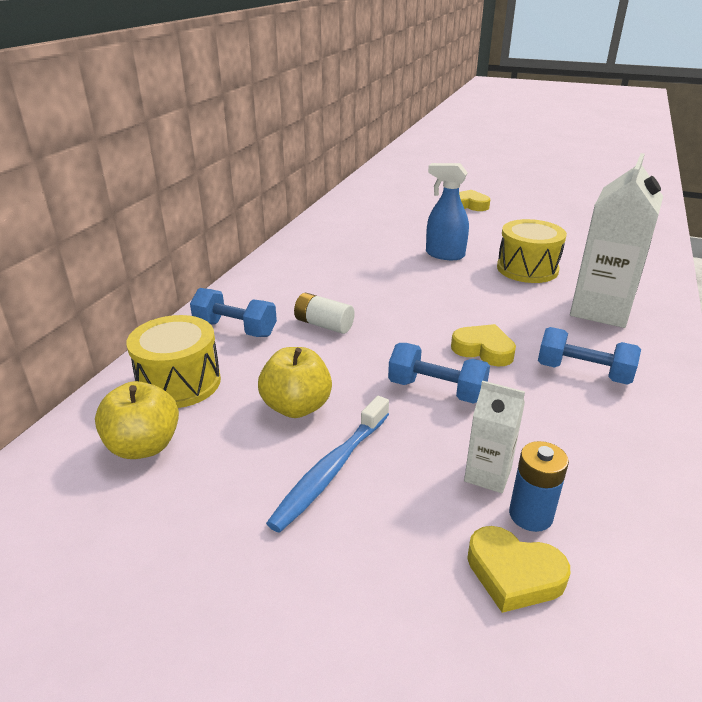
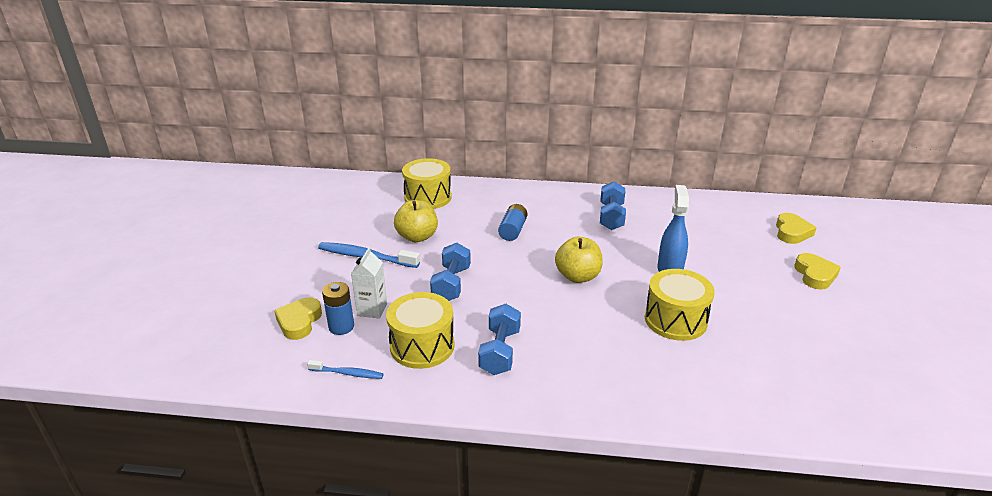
camera: 75 degrees right, 0 degrees up
yellow apple [95,381,179,459] -> yellow apple moved to [555,237,603,283]
blue dumbbell [190,288,277,337] -> blue dumbbell moved to [600,181,626,230]
white battery [294,293,355,334] -> blue battery [498,204,527,241]
yellow heart [451,324,516,366] -> yellow heart moved to [776,213,817,244]
white carton [570,153,663,328] -> none
none -> blue toothbrush [307,360,384,379]
none -> yellow drum [386,292,455,369]

